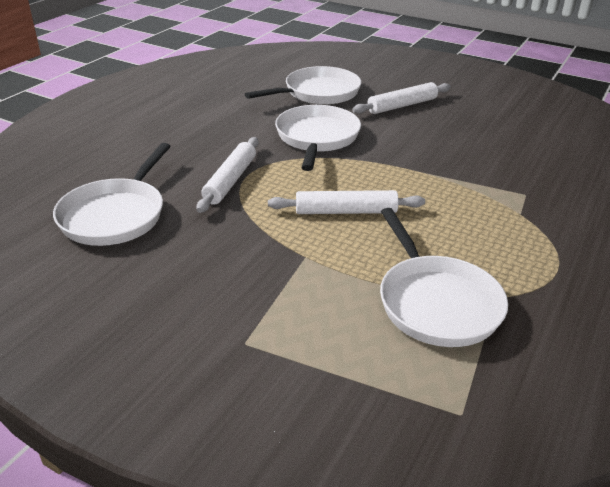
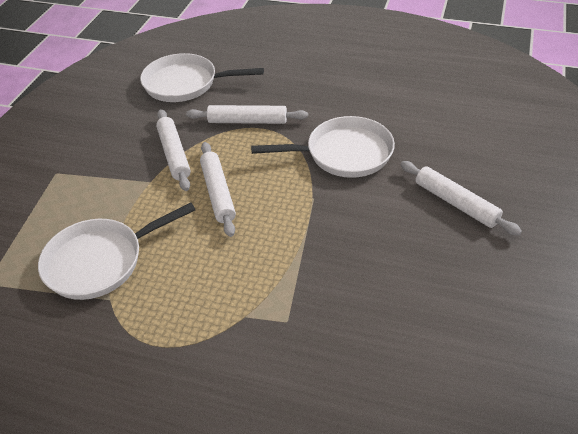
camera: 80 degrees right, 10 degrees up
white pan [245,66,361,105] -> none
none -> white rolling pin [156,109,191,191]

